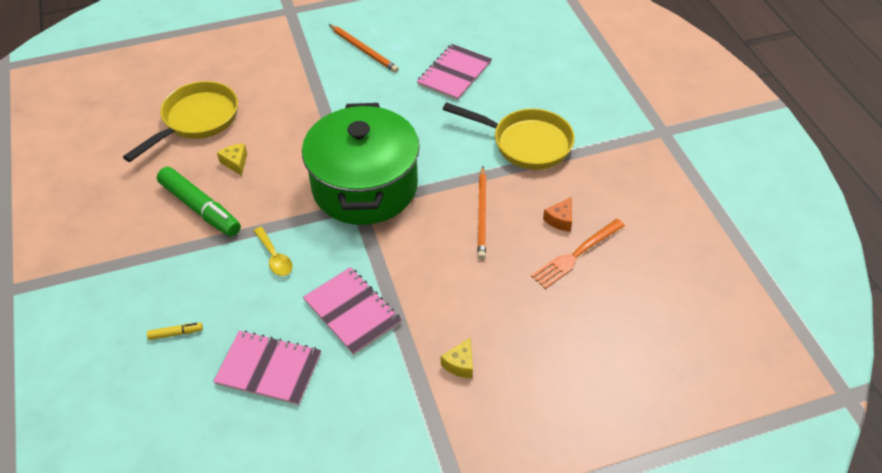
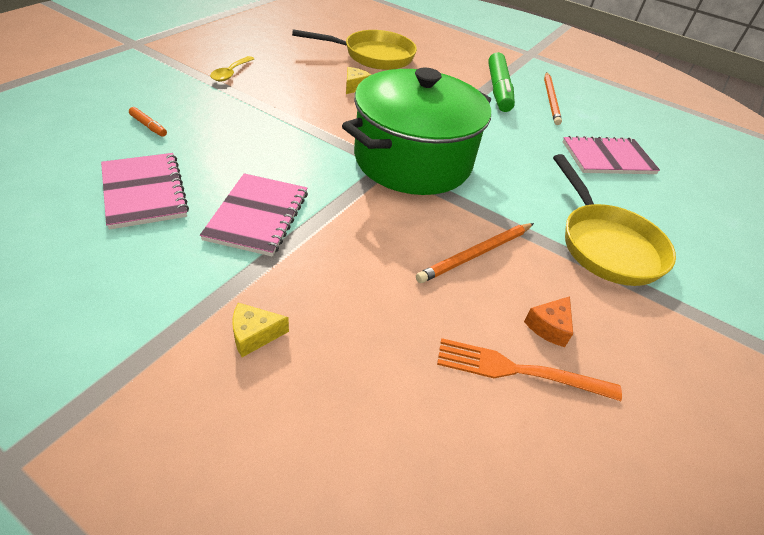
camera: 45 degrees right, 5 degrees down
yellow marker [147,322,203,340] -> orange marker [129,107,167,137]
green marker [157,167,241,237] -> green marker moved to [488,52,515,112]
yellow spoon [254,227,293,276] -> yellow spoon moved to [210,56,254,81]
orange cheese [543,197,572,232] -> orange cheese turned 45 degrees counterclockwise [524,296,573,347]

